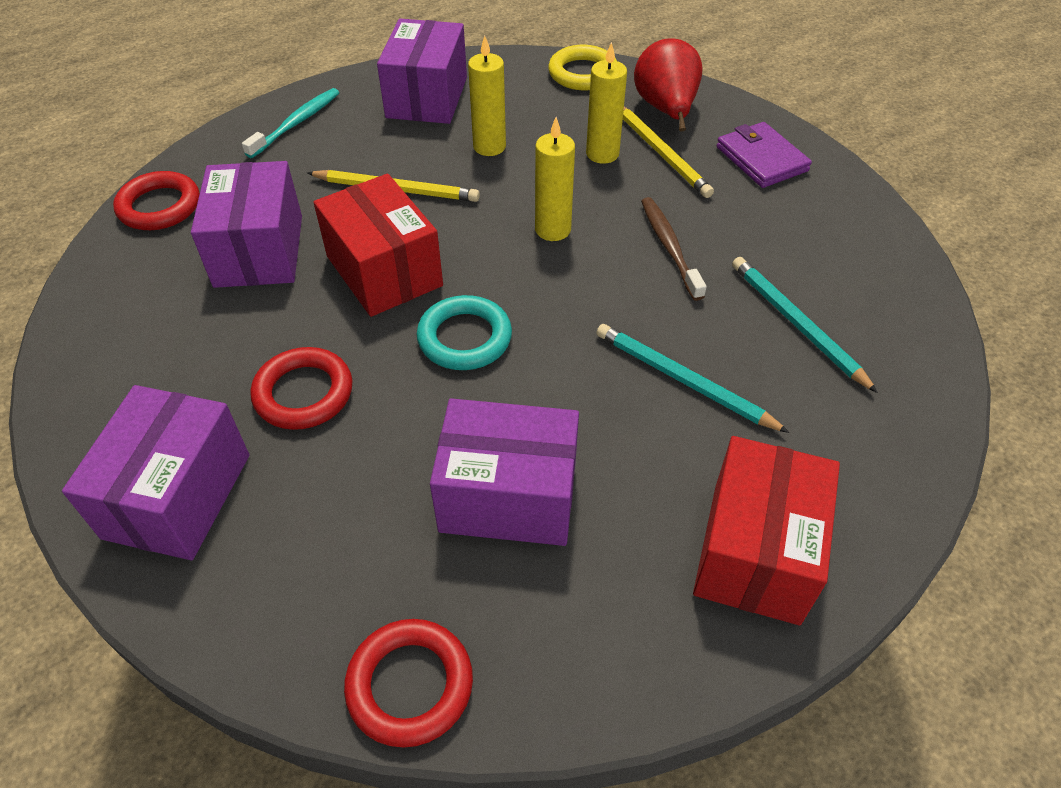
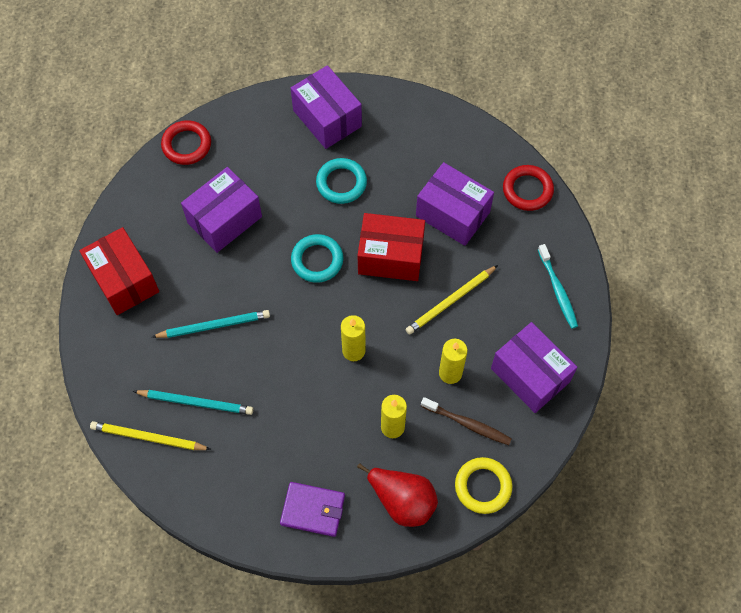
camera: 130 degrees right, 15 degrees up
red ring [250,347,353,430] -> turquoise ring [316,158,367,204]
yellow pencil [623,107,714,198] -> yellow pencil moved to [90,421,211,450]
brown toothbrush [641,197,706,301] -> brown toothbrush moved to [421,397,512,445]

